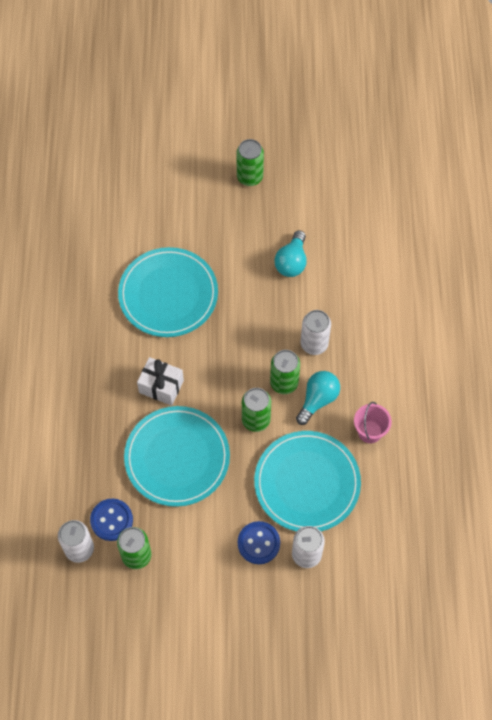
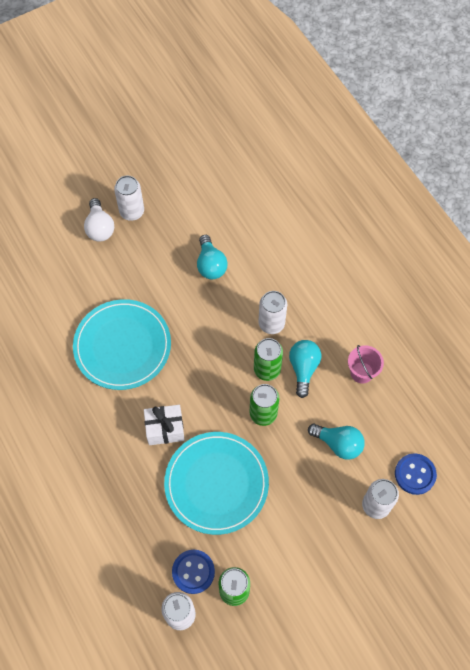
camera: 30 degrees left, 0 degrees up
green can [236,139,264,186] -> white can [114,176,144,221]
blue button [238,521,280,564] -> blue button moved to [395,453,437,495]
turquoise plate [254,431,361,532] -> turquoise light bulb [308,424,364,460]
none -> white light bulb [84,198,114,242]

